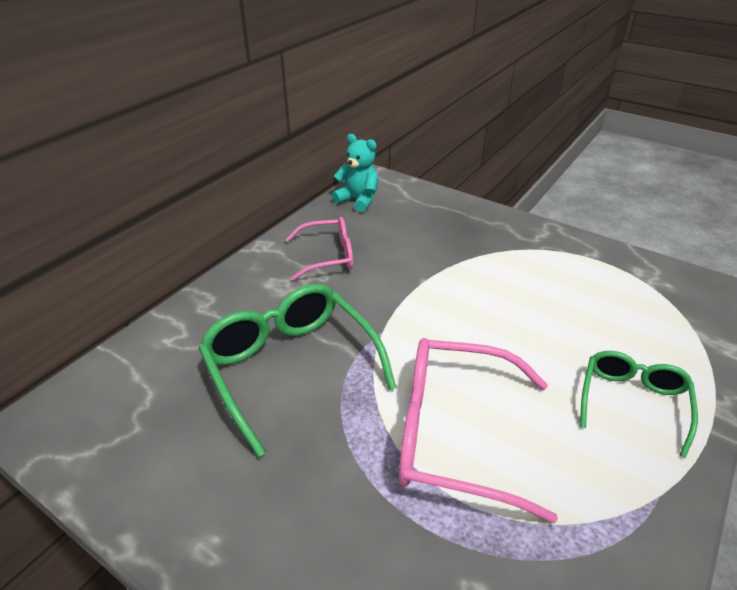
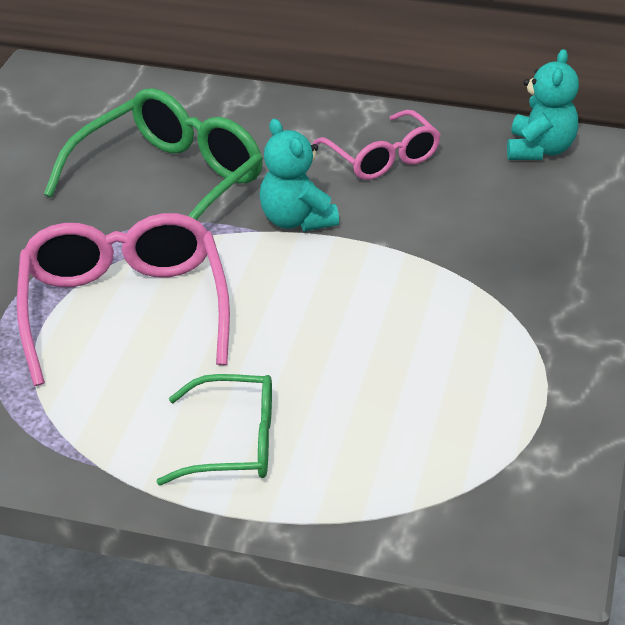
camera: 70 degrees right, 0 degrees up
none -> turquoise teddy bear [260,119,339,231]

